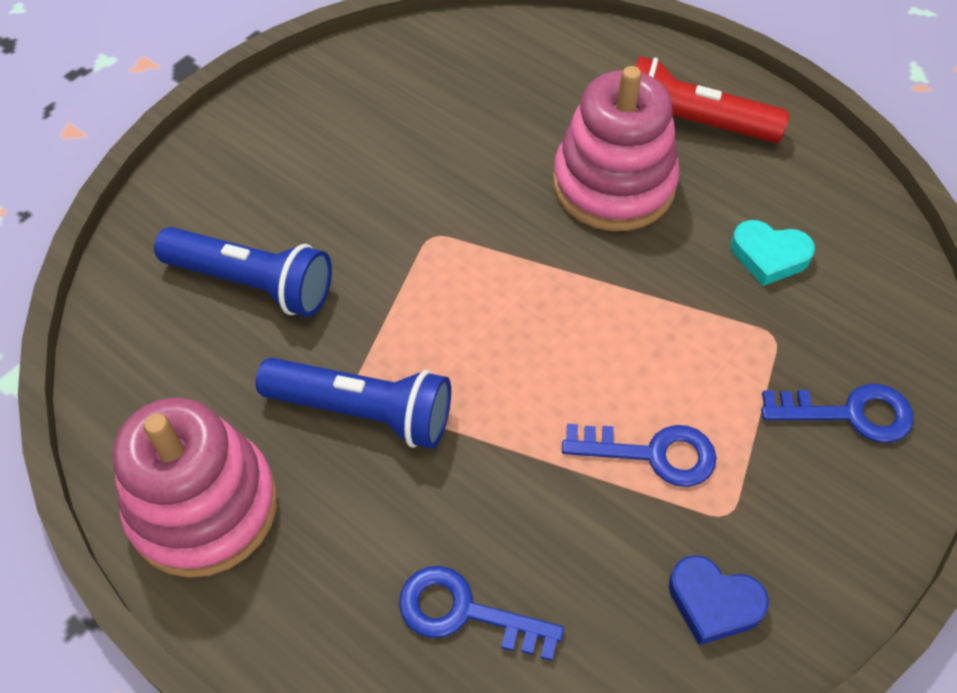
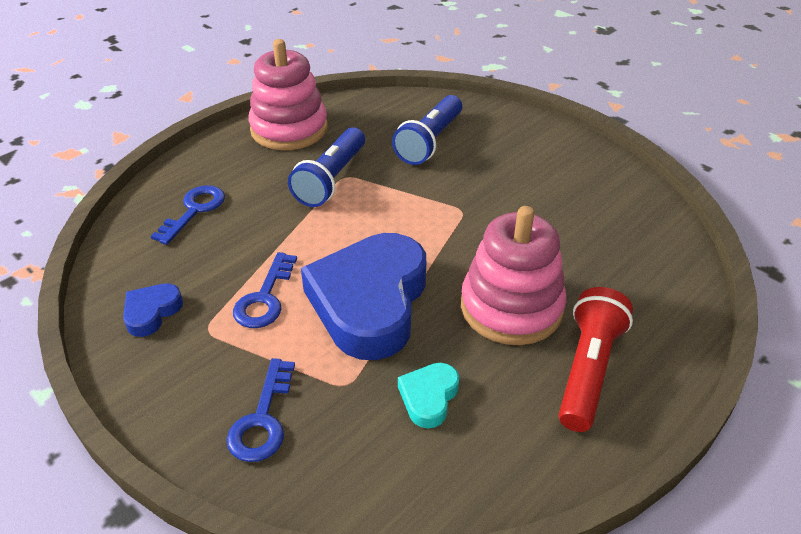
camera: 95 degrees right, 15 degrees down
none -> blue heart [301,233,426,360]

